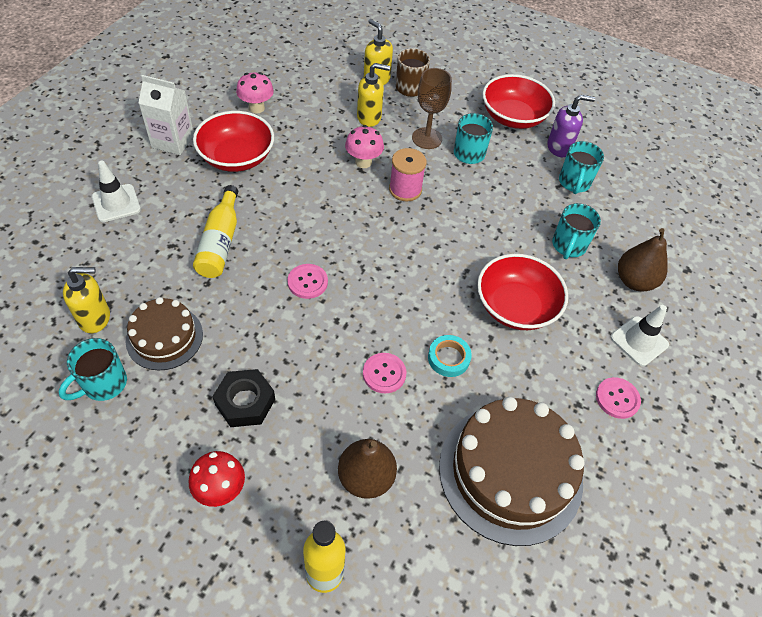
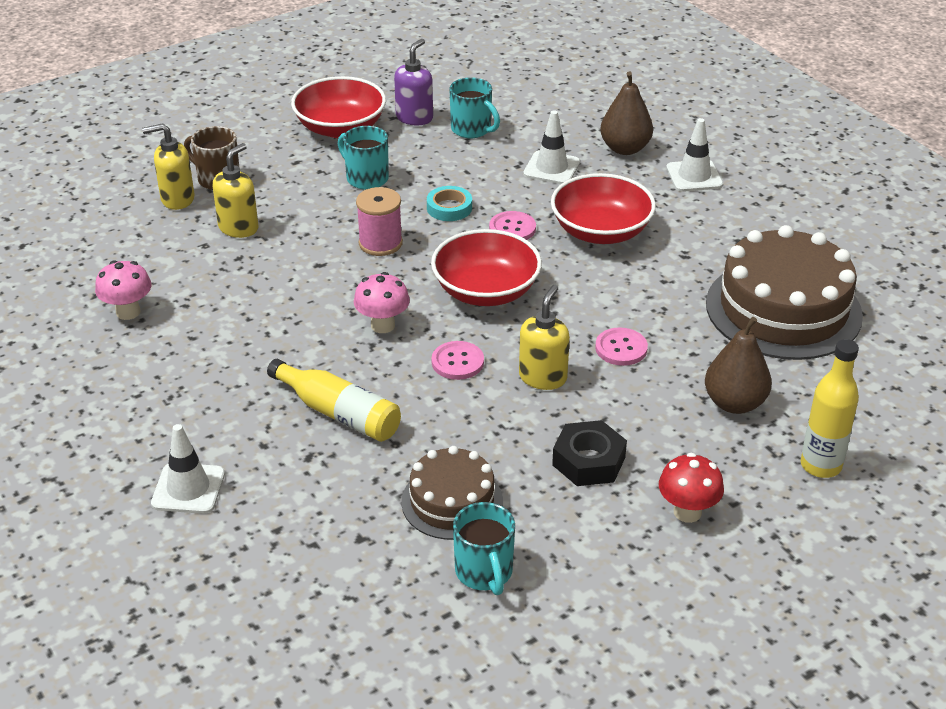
camera: 55 degrees left, 15 degrees down
yellow soap dispenser [63,267,110,333] -> yellow soap dispenser moved to [519,285,570,390]
white carton [139,75,194,155] -> none
red bowl [193,111,274,172] -> red bowl moved to [431,229,542,306]
pink mushroom [345,125,384,168] -> pink mushroom moved to [353,272,410,333]
brown goblet [412,68,452,149] -> none
turquoise tape [428,335,472,377] -> turquoise tape moved to [427,186,472,221]
turquoise mug [552,203,601,259] -> white traffic cone [523,110,580,184]
pink button [596,377,641,419] -> pink button moved to [489,211,536,240]

